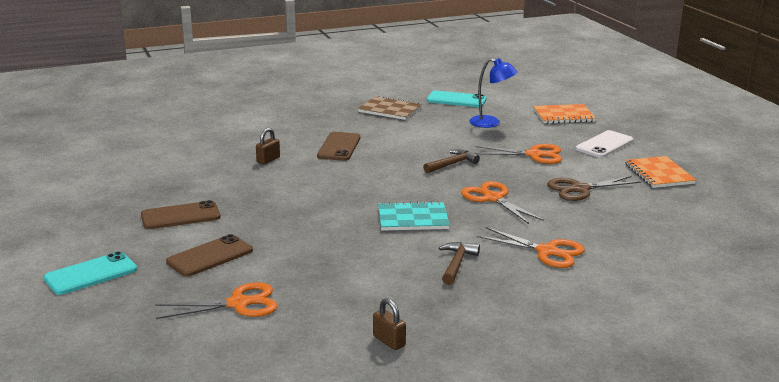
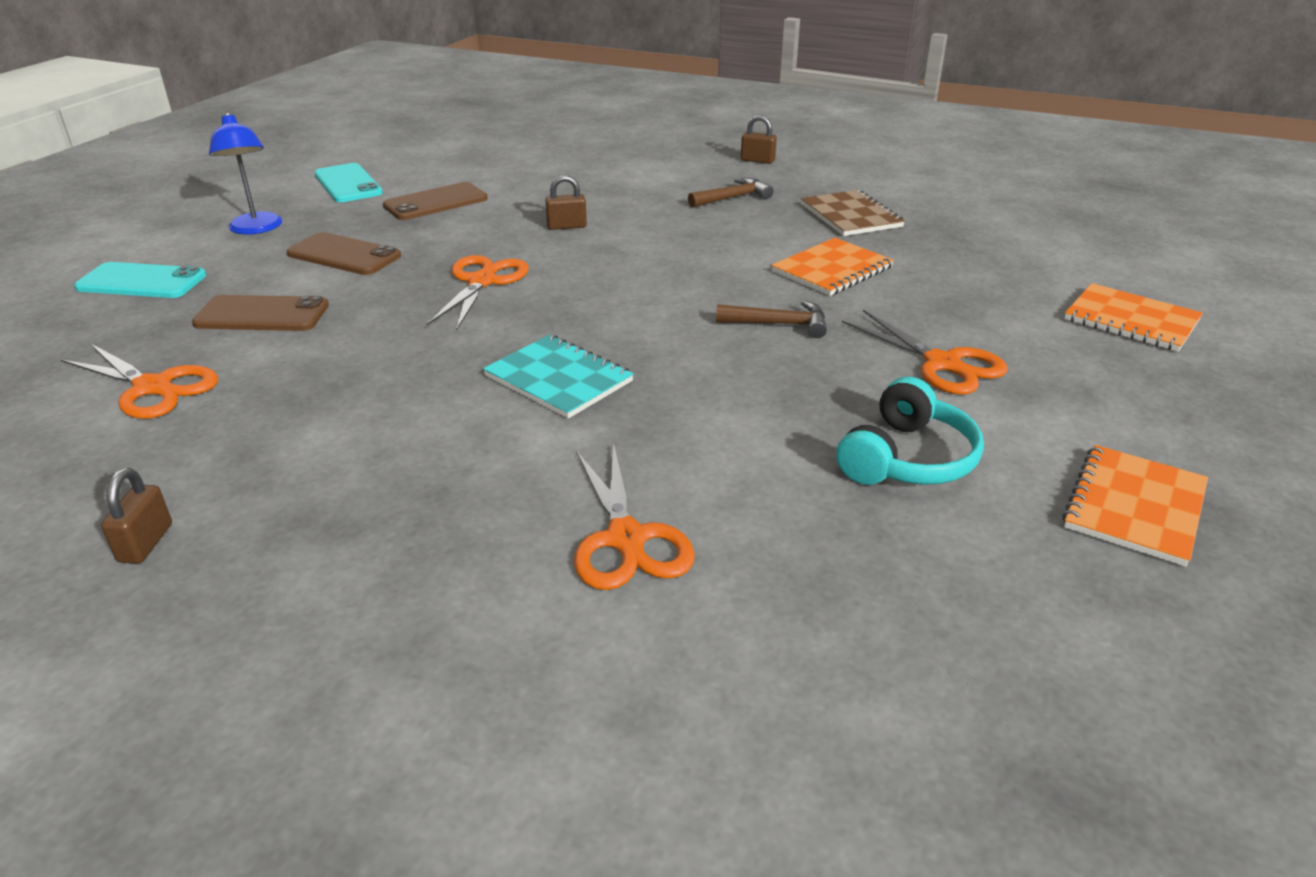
camera: 45 degrees right, 10 degrees up
brown phone [317,132,360,161] -> brown phone moved to [383,182,488,220]
turquoise phone [427,90,486,107] -> turquoise phone moved to [314,163,383,202]
brown hammer [439,242,480,285] -> brown hammer moved to [688,178,773,208]
orange scissors [461,181,544,224] -> orange scissors moved to [426,255,529,331]
blue lamp [469,58,518,128] -> blue lamp moved to [209,112,282,234]
brown scissors [547,176,641,201] -> turquoise headphones [836,377,984,485]
white phone [576,130,633,158] -> none
none -> brown padlock [741,115,777,164]
none -> orange notebook [771,238,894,296]

